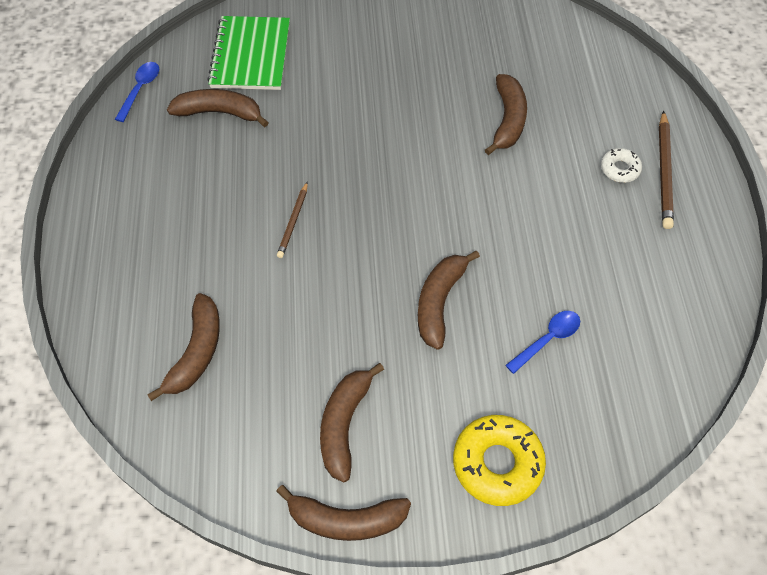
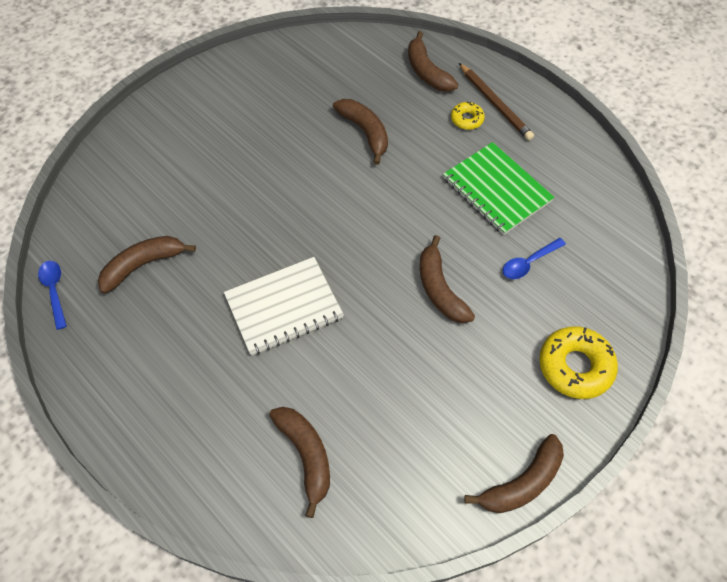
camera: 40 degrees left, 0 degrees up
green notebook [207,16,290,90] -> green notebook moved to [443,142,555,235]
brown pencil [277,181,308,258] -> white notebook [224,257,344,356]
brown banana [320,363,384,483] -> brown banana moved to [408,31,458,92]
blue spoon [505,311,580,374] -> blue spoon turned 135 degrees counterclockwise [503,238,566,279]
white donut [601,148,642,183] -> yellow donut [451,102,485,130]

